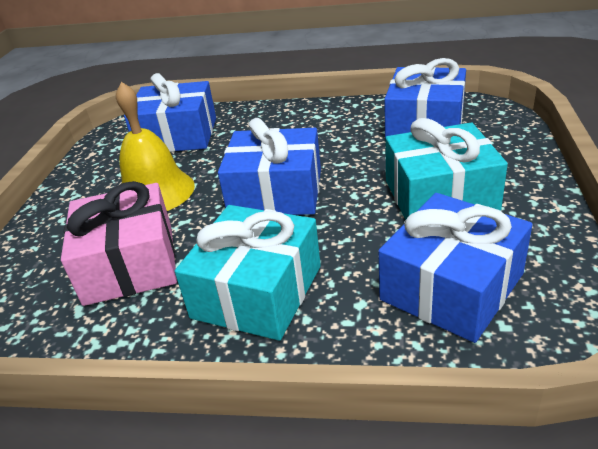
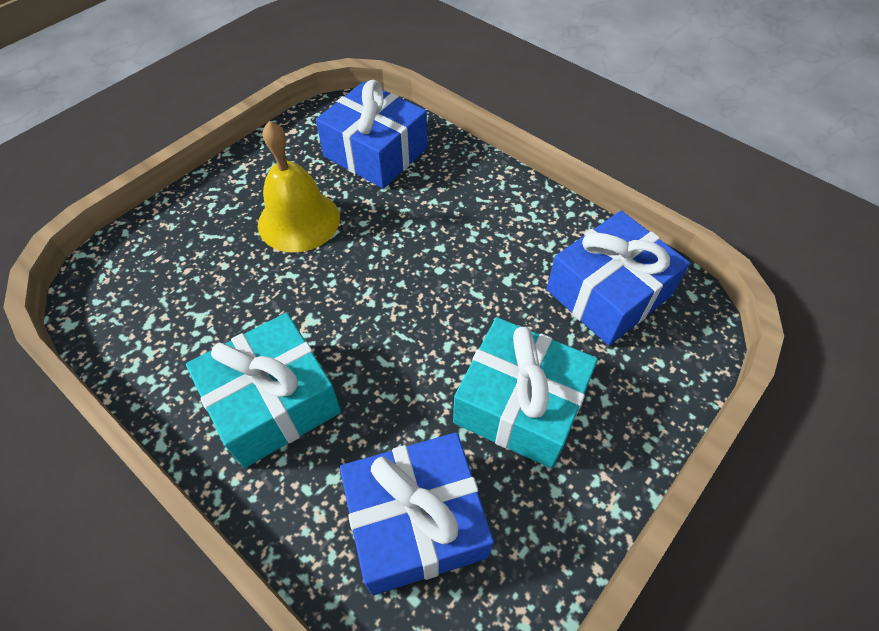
camera: 30 degrees right, 20 degrees up
pink gift [61,181,177,306] -> none
blue gift [218,118,321,215] -> none

